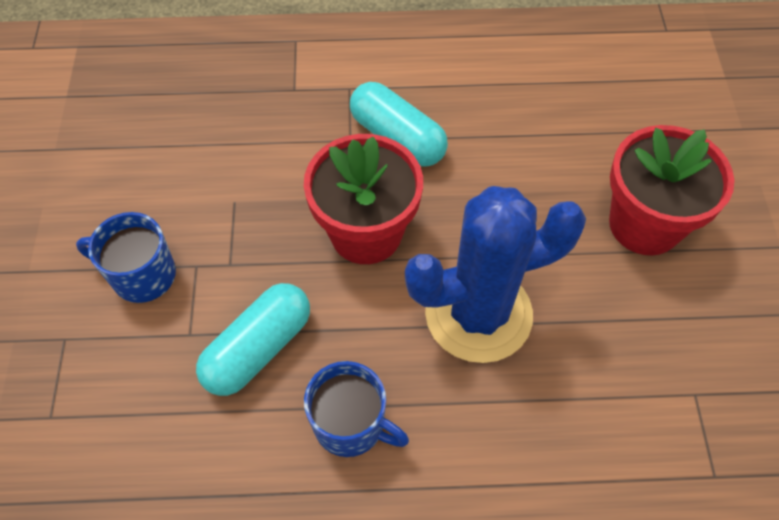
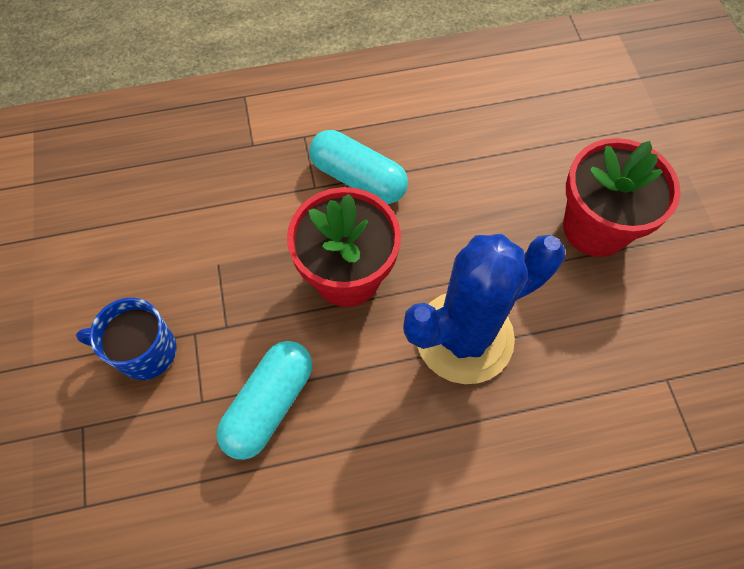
camera: 10 degrees left, 5 degrees up
blue mug [304,361,409,457] -> none

